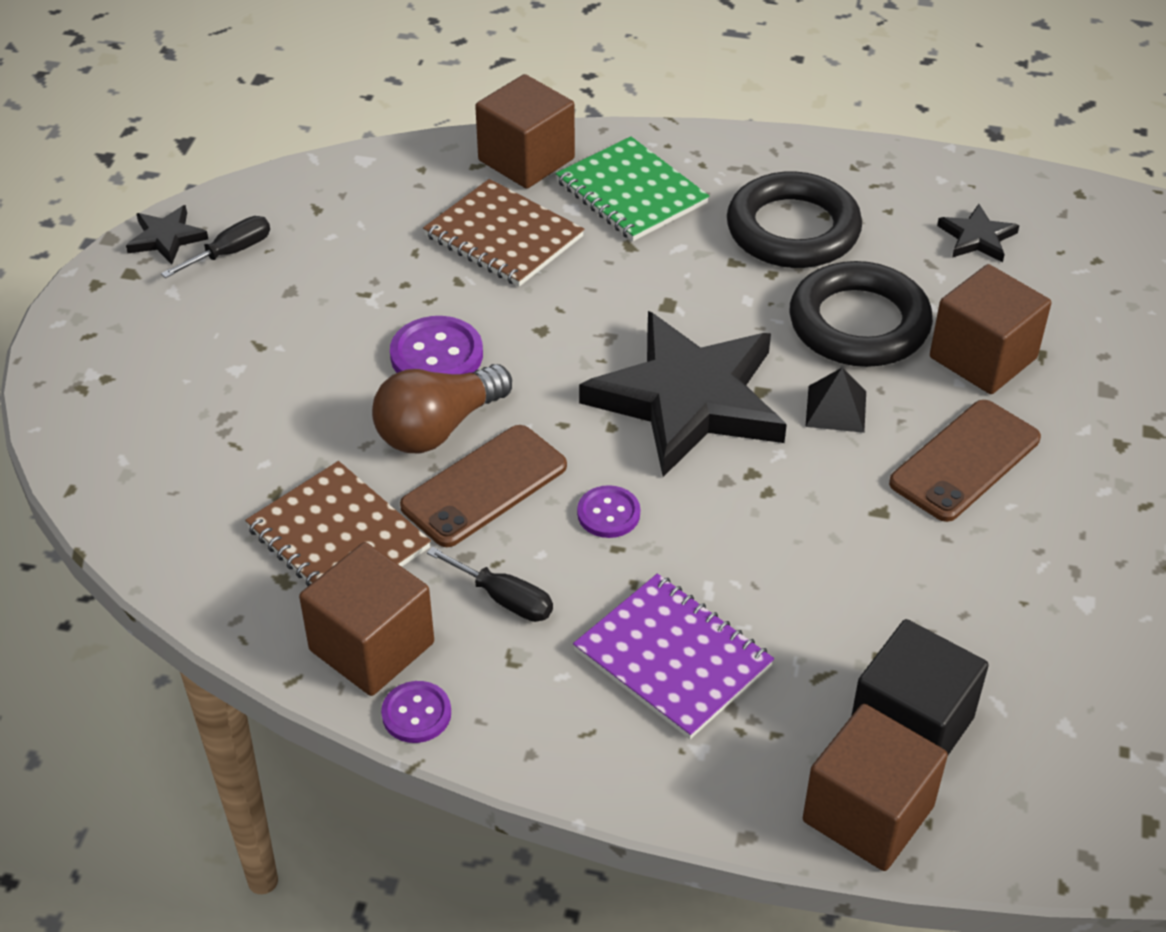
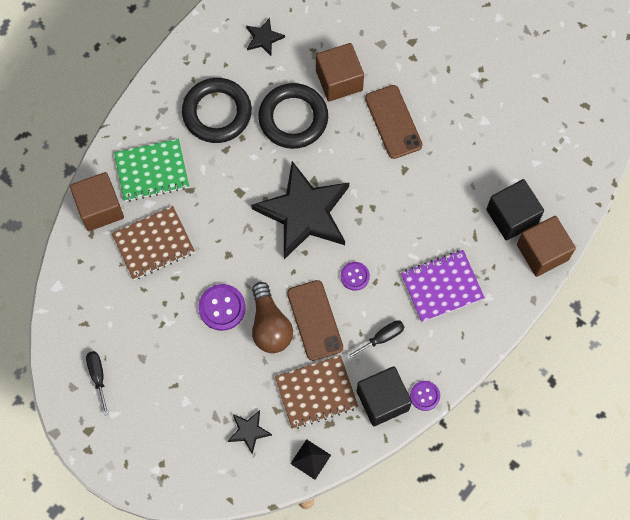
camera: 65 degrees left, 25 degrees up
black star [126,205,208,264] -> black star moved to [228,410,272,454]
brown cube [299,542,434,696] -> black cube [357,366,412,426]
black pyramid [805,367,866,433] -> black pyramid moved to [291,439,331,480]

